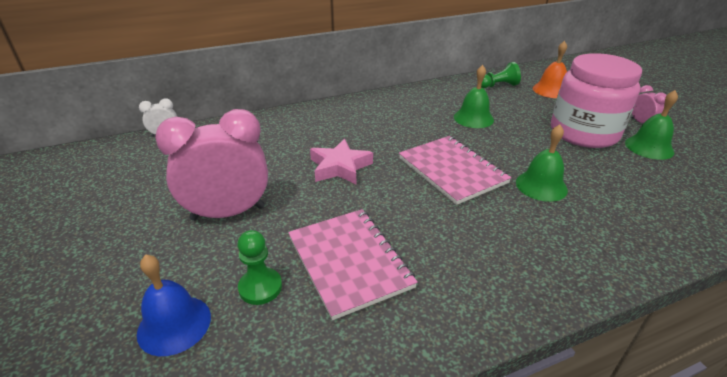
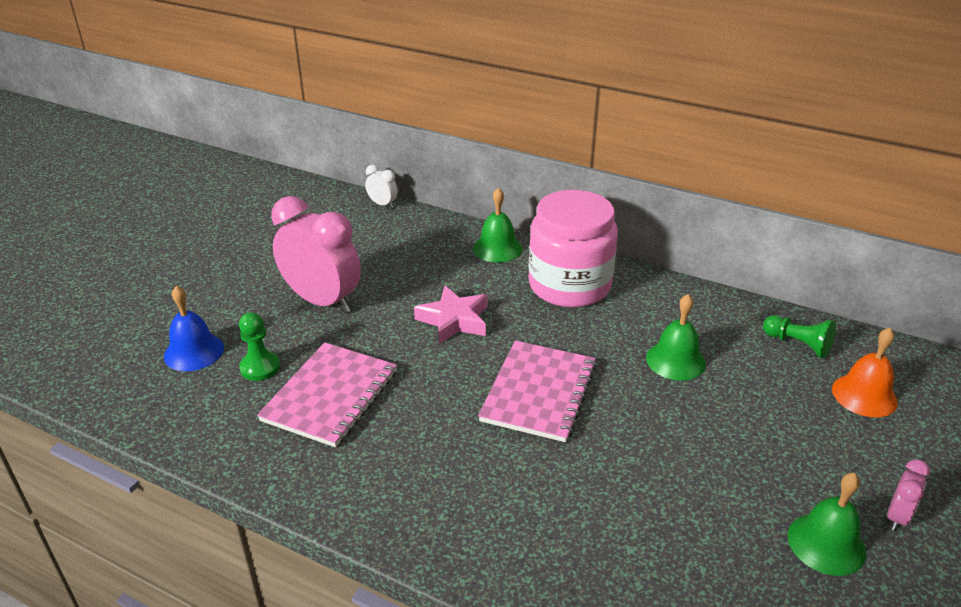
camera: 50 degrees right, 0 degrees up
green bell [516,124,568,202] -> green bell moved to [473,187,522,263]
pink jar [551,53,642,148] -> pink jar moved to [528,190,618,308]

